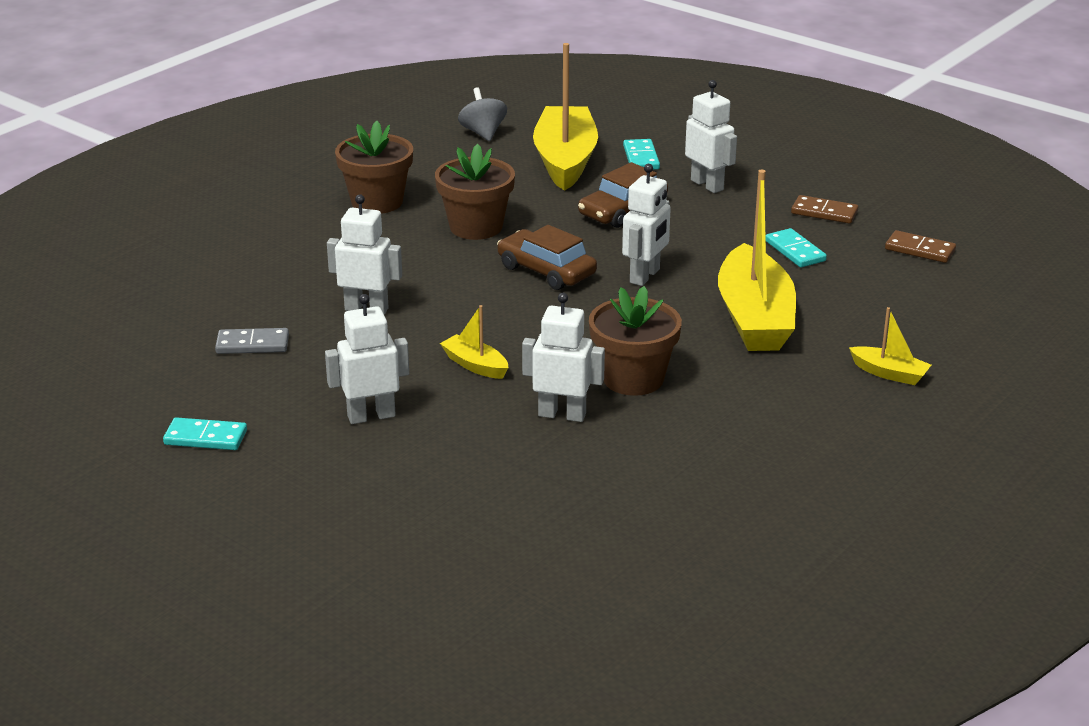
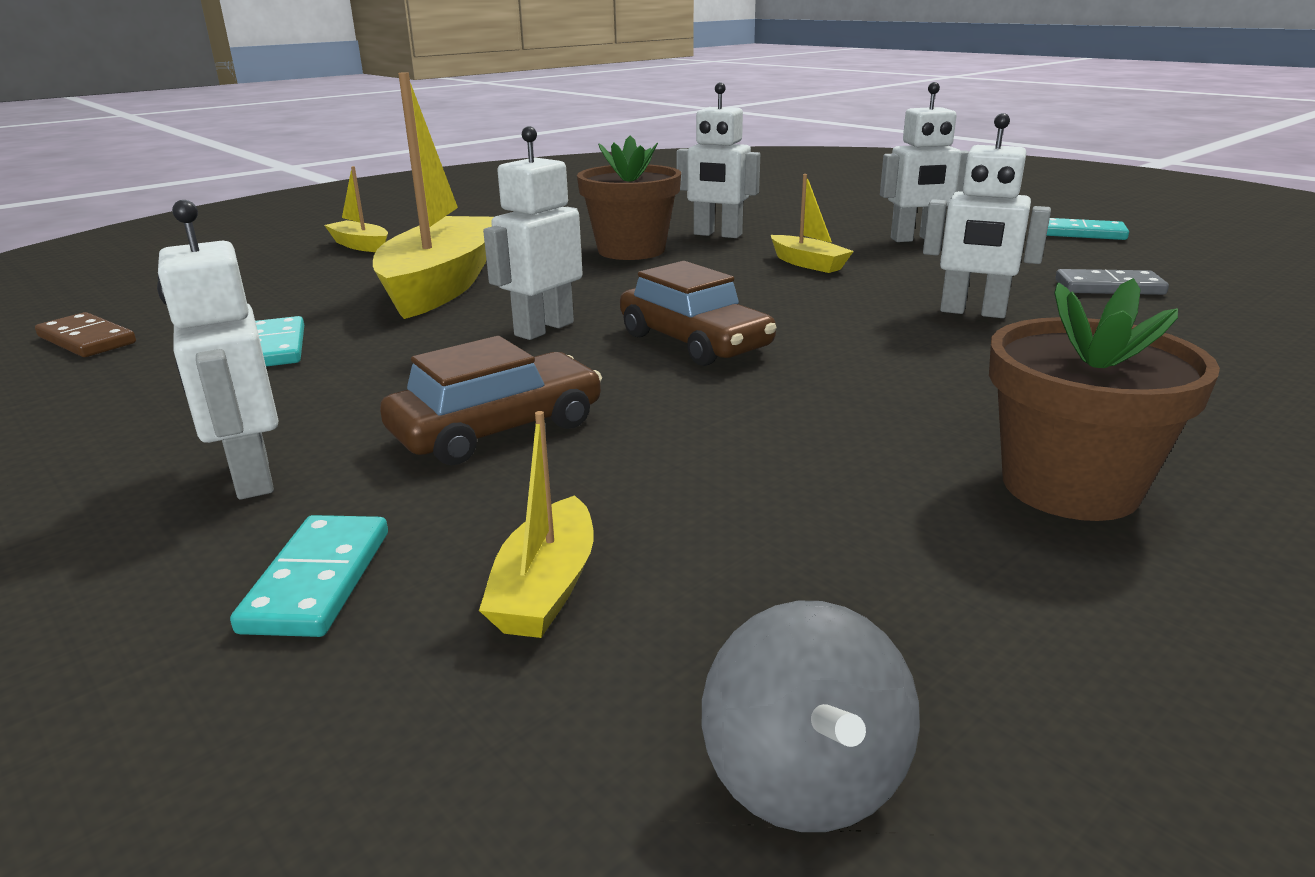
camera: 170 degrees left, 5 degrees down
brown flower pot [435,144,515,240] -> none
yellow boat [533,43,598,191] -> yellow boat [479,411,594,638], size x0.45
brown domino [791,195,858,224] -> none

